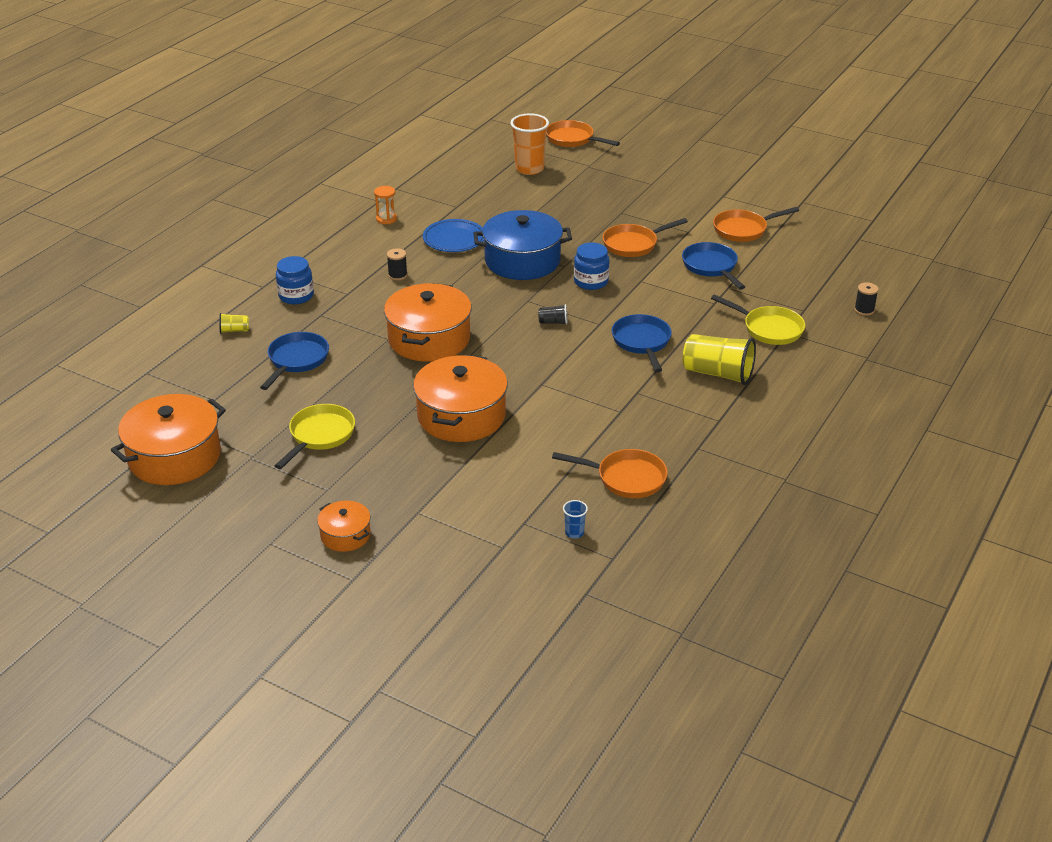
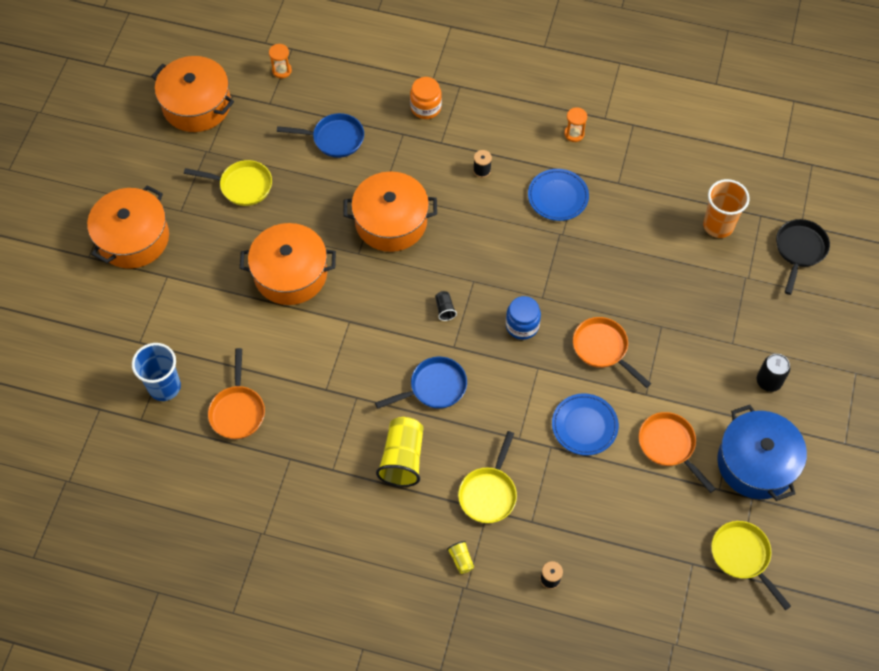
camera: 75 degrees right, 25 degrees up
yellow cup [219,313,249,334] -> yellow cup moved to [447,541,474,574]
blue jar [276,256,314,304] -> orange jar [410,77,442,119]
orange pot [317,501,370,552] -> orange pot [87,185,169,269], size x1.96
blue pot [473,210,572,280] -> blue pot moved to [717,405,807,501]
orange pan [546,120,620,147] -> black pan [776,219,830,295]
blue cup [563,500,588,539] -> blue cup [132,343,181,401], size x2.20
blue pan [682,242,745,290] -> blue plate [552,393,619,455]
none -> orange hourglass [269,44,292,79]
none -> yellow pan [711,521,791,610]
none -> black can [757,354,790,392]

